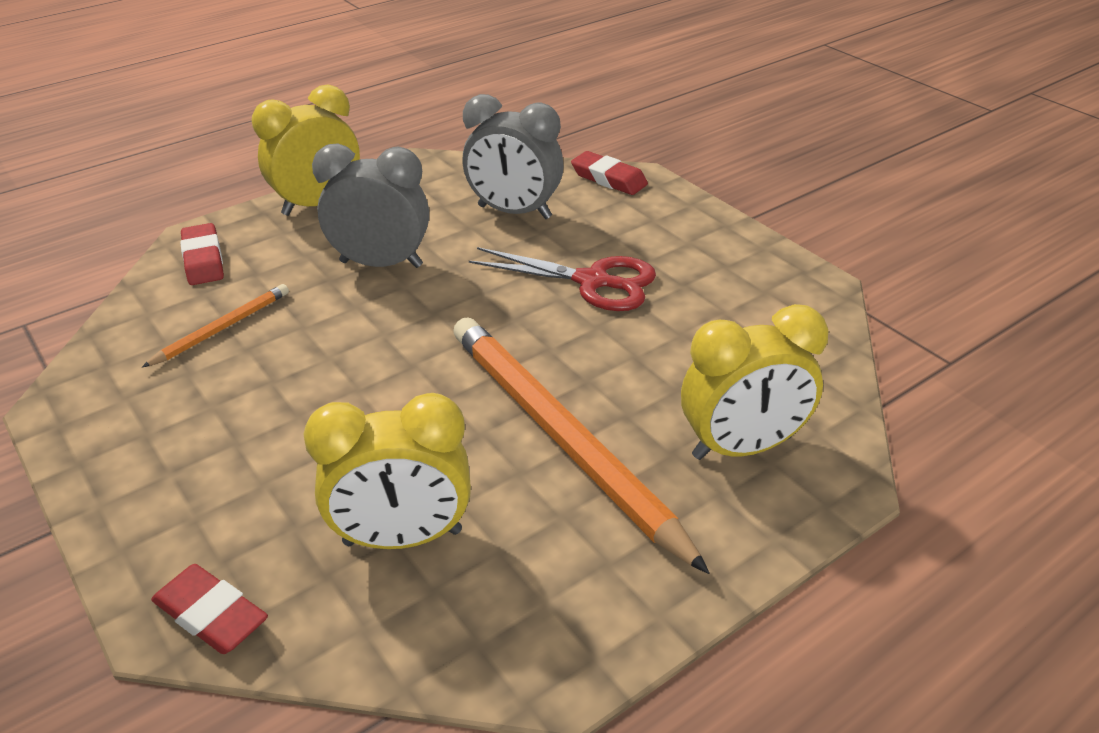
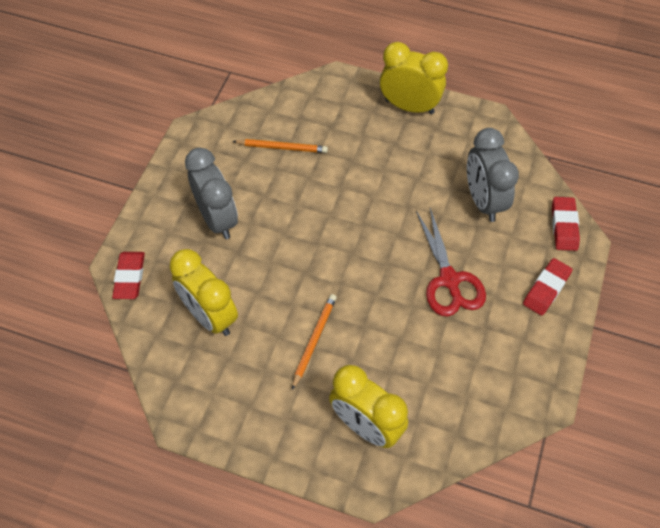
camera: 55 degrees right, 20 degrees up
red eraser [180,223,224,285] -> red eraser moved to [523,258,573,316]
grey clock [312,143,429,268] -> grey clock moved to [185,148,238,239]
orange pencil [453,317,710,574] -> orange pencil [292,294,337,390], size x0.46

